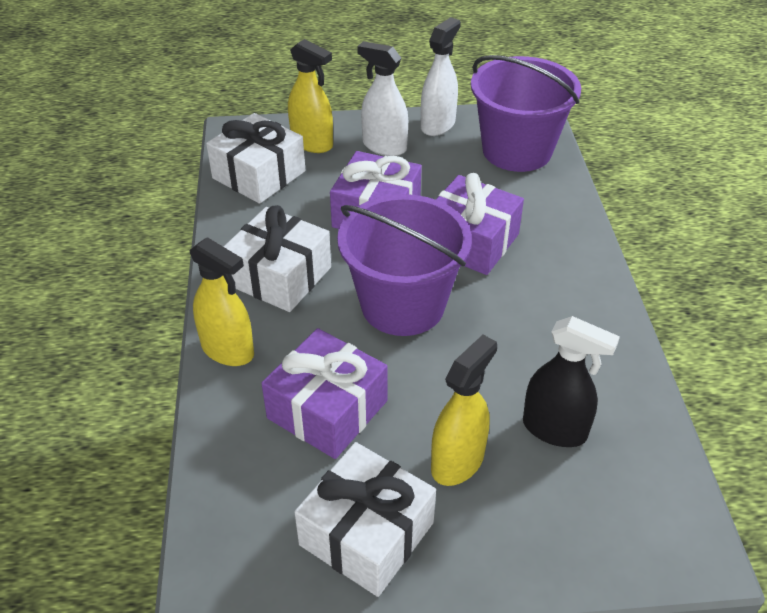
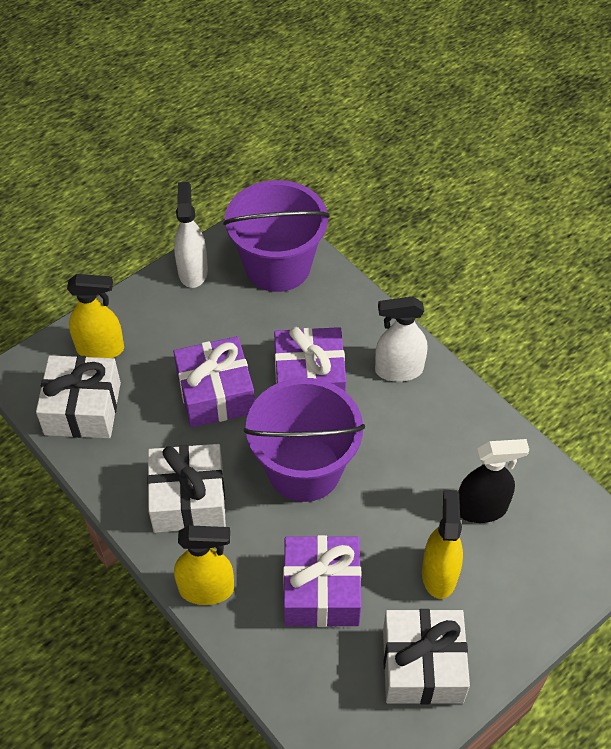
camera: 35 degrees left, 10 degrees up
white spray bottle [357,41,408,156] -> white spray bottle moved to [375,297,427,382]

